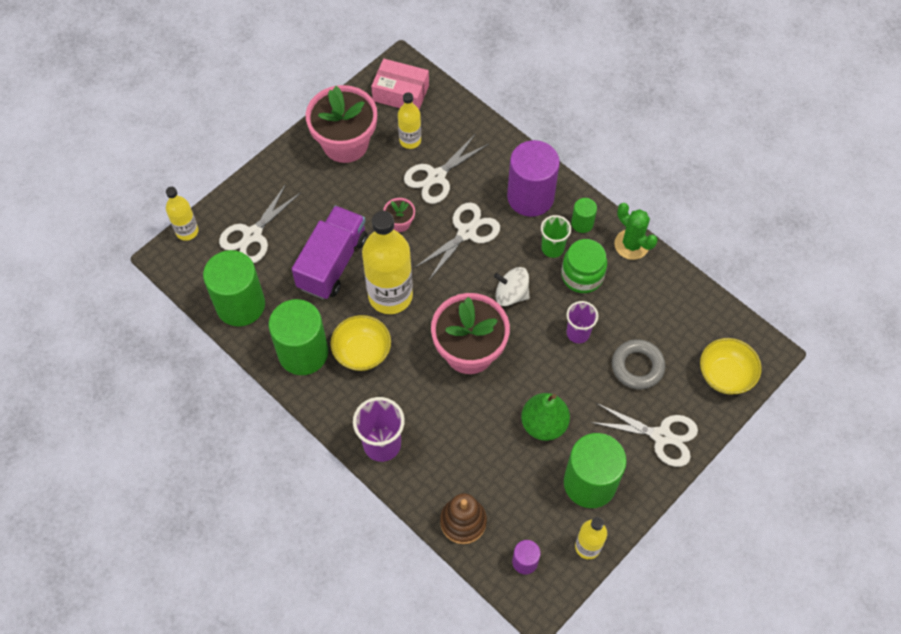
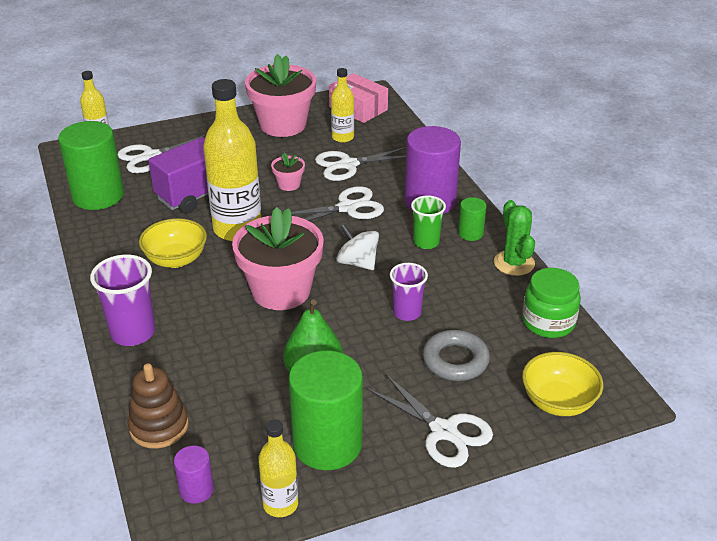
camera: 25 degrees right, 25 degrees down
green cylinder [269,299,328,375] -> none
green jar [561,239,607,293] -> green jar moved to [522,268,581,338]

